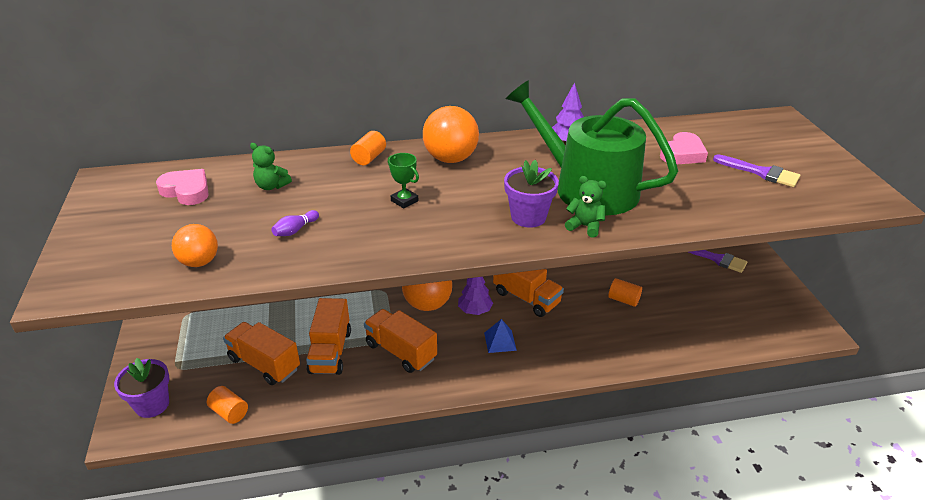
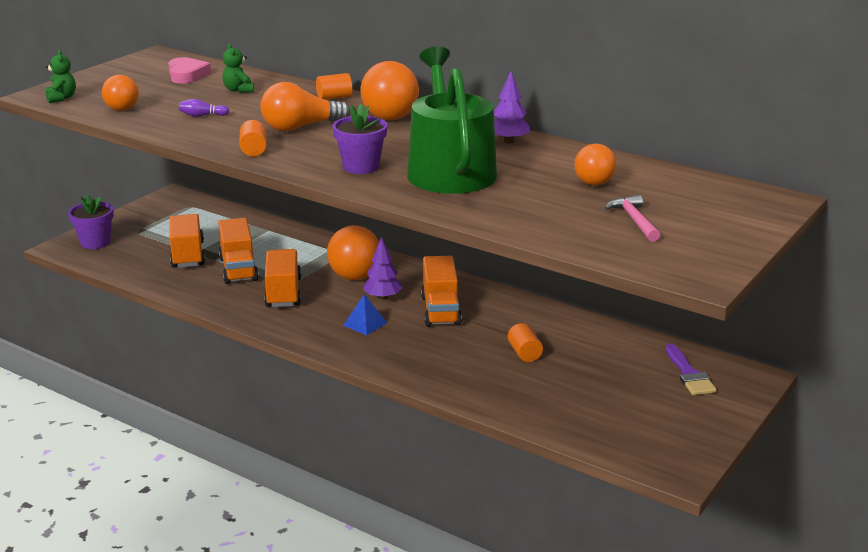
camera: 45 degrees right, 10 degrees down
orange cylinder [207,386,248,424] -> orange cylinder moved to [239,120,267,157]
orange truck [306,298,351,375] -> orange truck turned 60 degrees counterclockwise [218,218,259,284]
green trophy [388,153,419,209] -> orange light bulb [260,82,351,131]
green teddy bear [565,176,607,238] -> green teddy bear moved to [46,50,76,103]
pink heart [660,132,708,164] -> orange ball [575,144,616,185]
purple brush [713,154,800,187] -> pink hammer [605,195,660,242]

